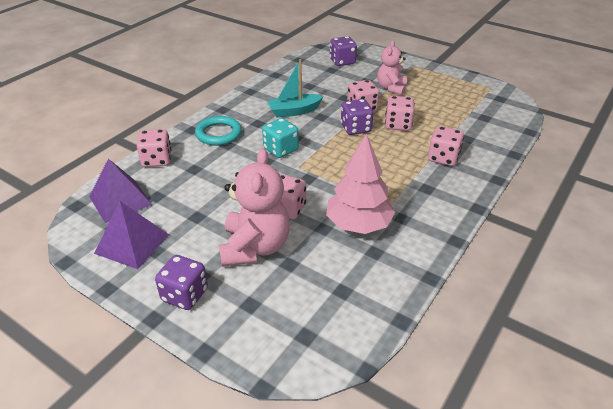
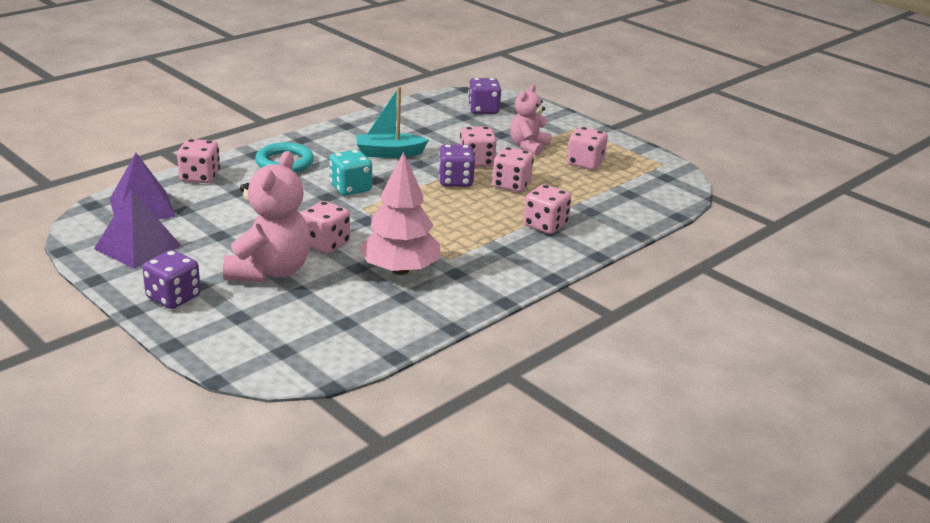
camera: 10 degrees right, 10 degrees down
none -> pink dice [567,127,608,170]

